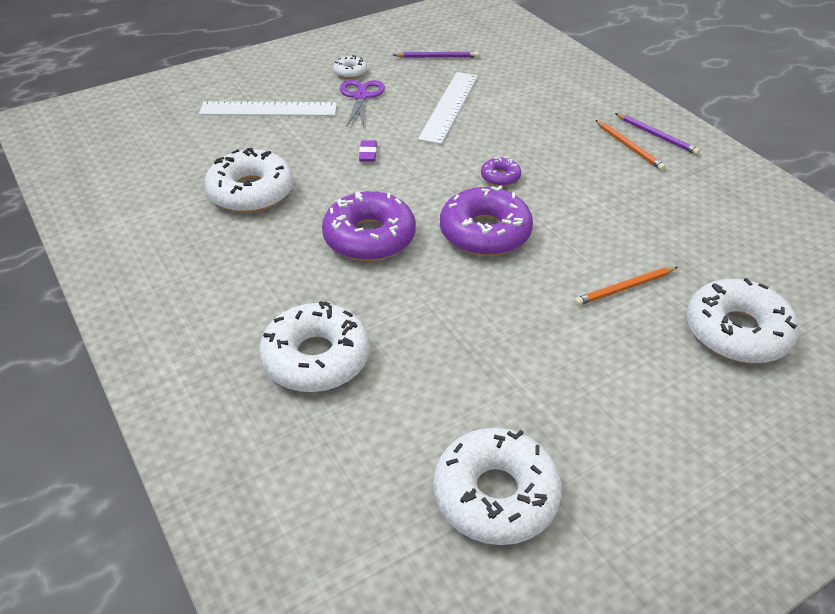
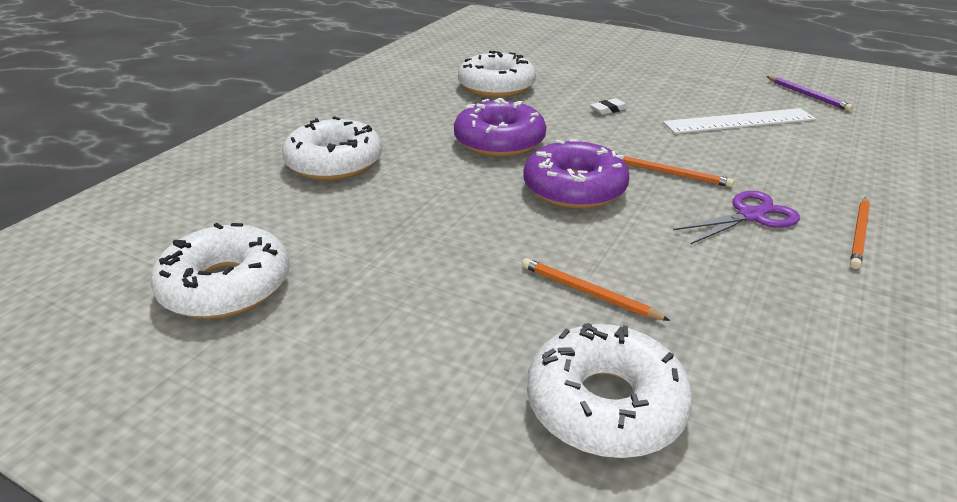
camera: 60 degrees right, 10 degrees down
white ruler [199,101,337,116] -> none
white donut [333,55,367,79] -> none
purple scissors [340,80,385,128] -> purple scissors moved to [673,191,800,245]
purple eraser [359,140,377,162] -> white eraser [590,98,628,115]
purple donut [481,157,521,186] -> orange pencil [623,156,734,187]
purple pencil [615,113,700,155] -> none

